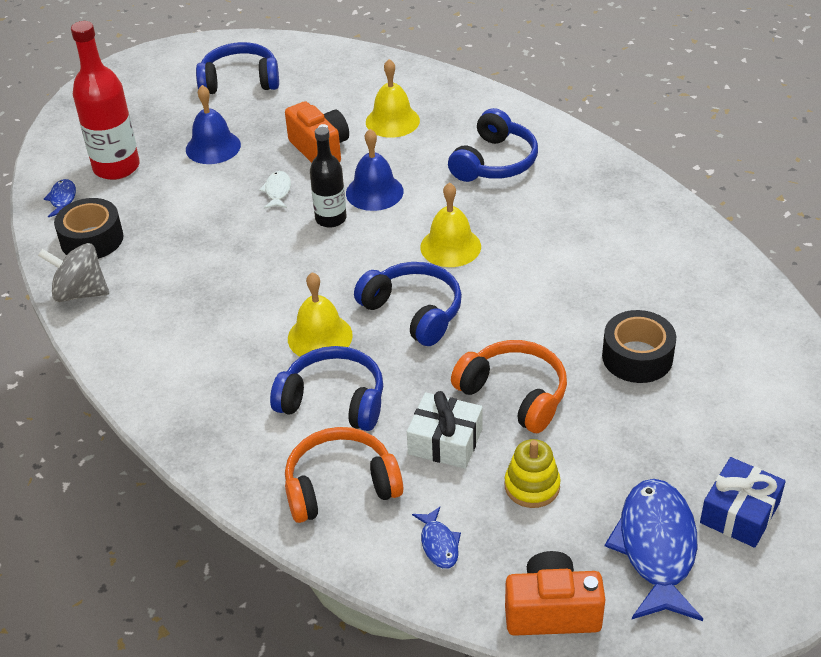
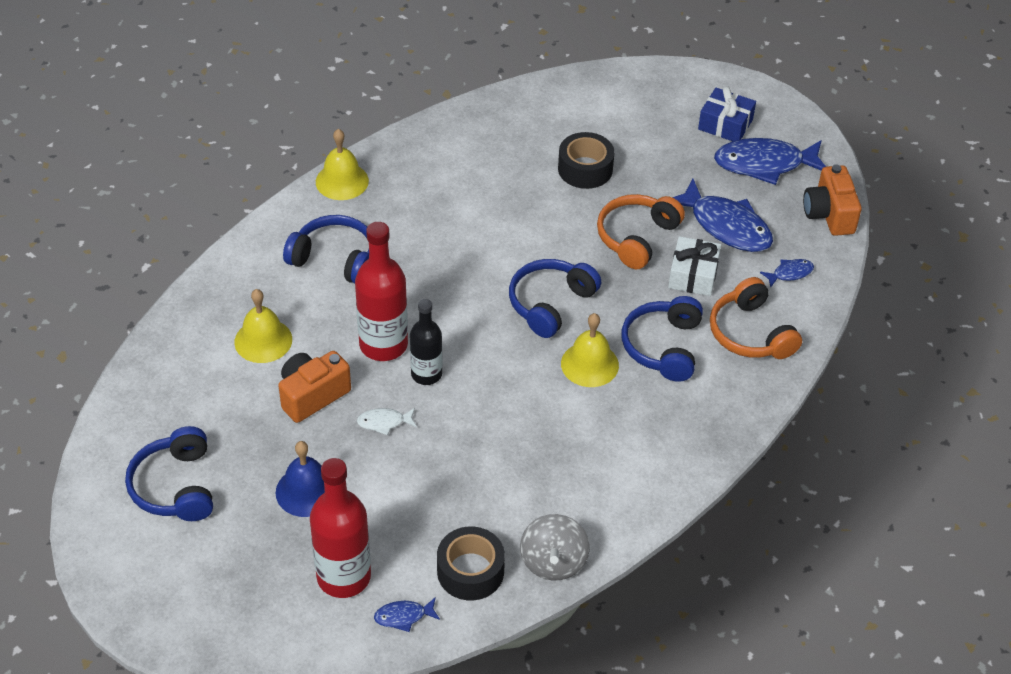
camera: 100 degrees left, 5 degrees up
blue bell [346,129,404,211] -> red bottle [355,222,408,361]
yellow bell [420,182,481,267] -> yellow bell moved to [316,129,369,200]
yellow stacking toy [505,439,561,508] -> blue fish [672,178,773,252]

